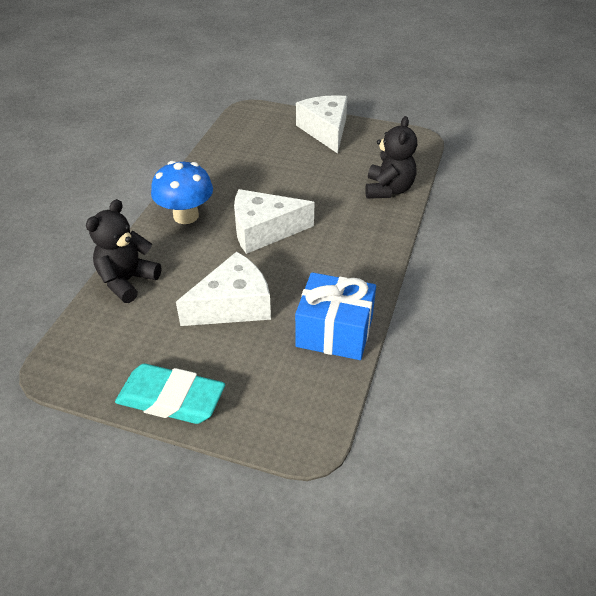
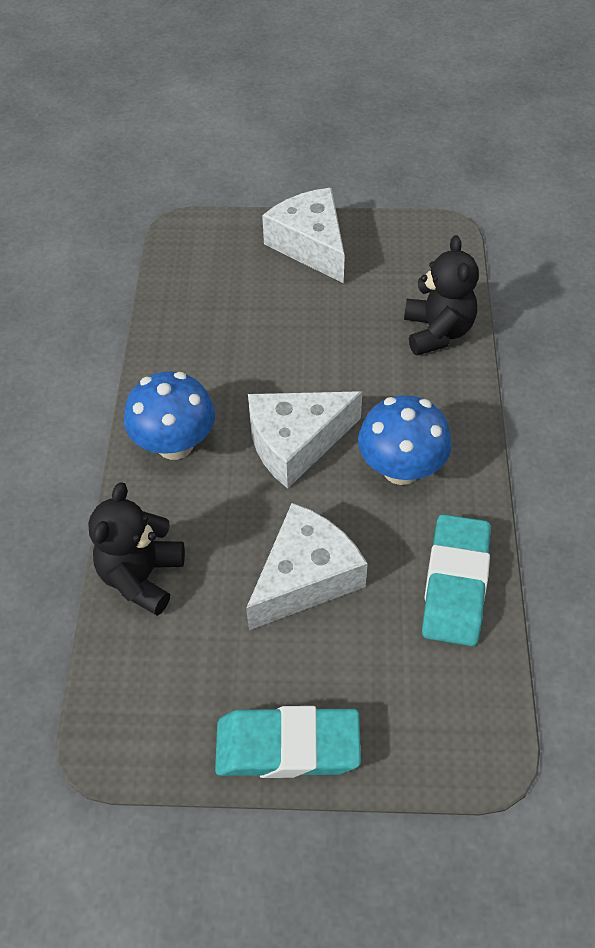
camera: 15 degrees left, 10 degrees up
blue gift [295,272,376,360] -> turquoise eraser [422,514,491,646]
none -> blue mushroom [358,395,452,485]

